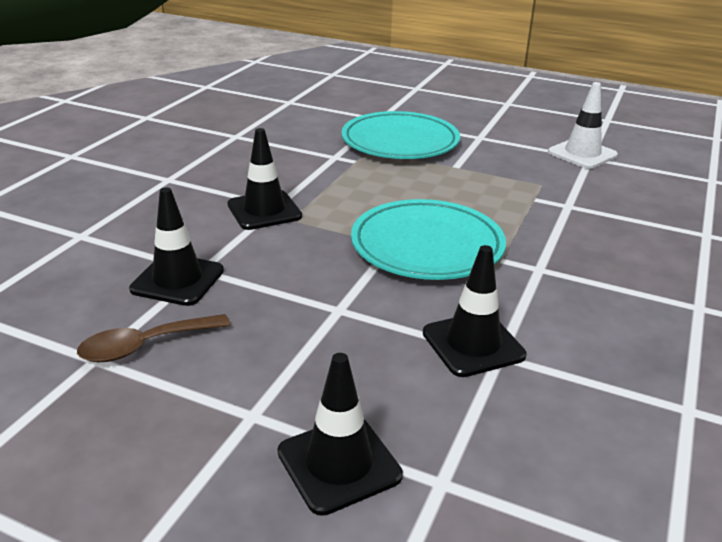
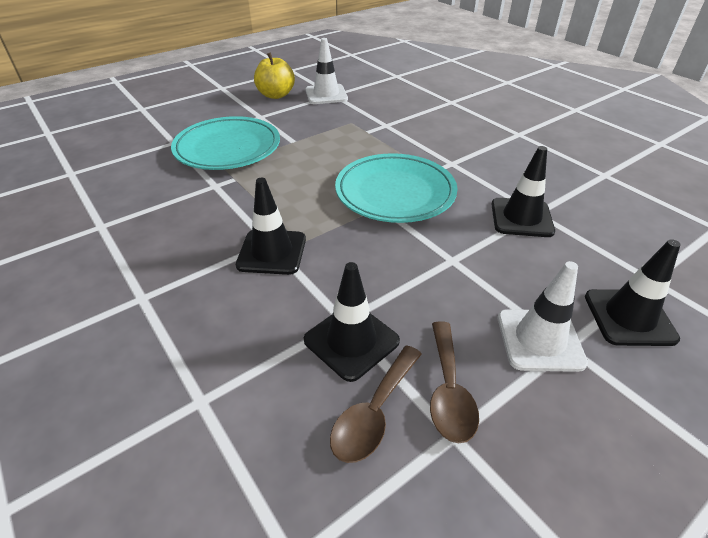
camera: 60 degrees left, 10 degrees up
none -> yellow apple [254,52,295,99]
none -> brown spoon [330,345,422,463]
none -> white traffic cone [498,261,588,372]

